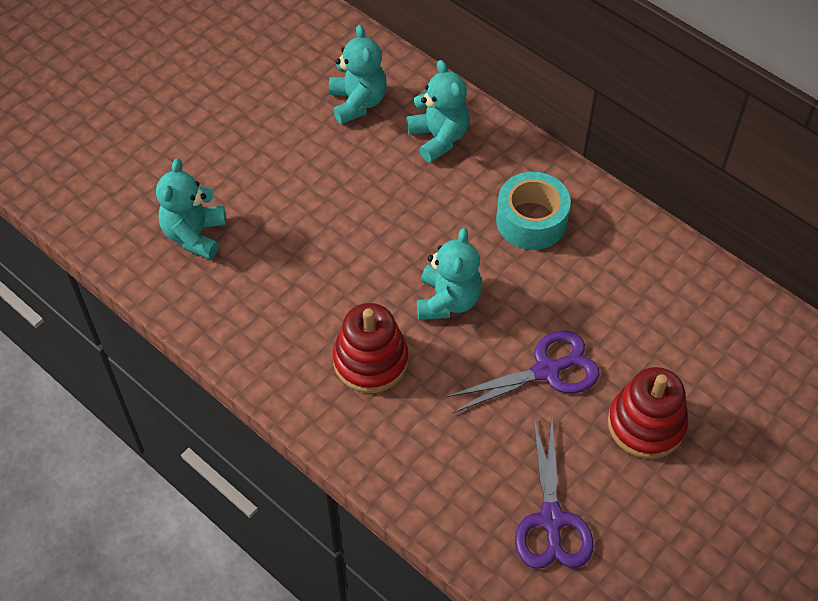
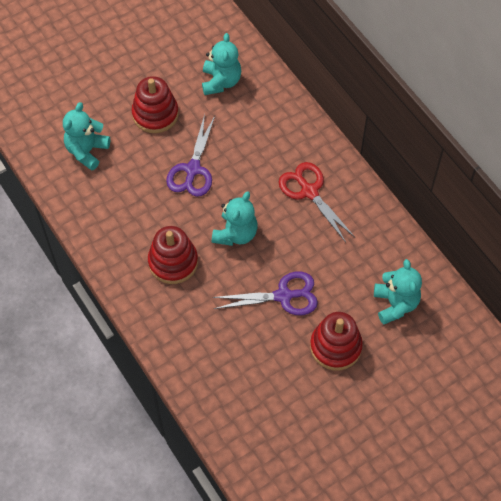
camera: 15 degrees right, 5 degrees up
turquoise teddy bear [406,60,469,163] -> turquoise teddy bear moved to [374,259,422,325]
turquoise tape [496,172,571,250] -> red scissors [279,162,355,242]
purple scissors [515,419,594,569] -> purple scissors moved to [166,114,215,197]
none -> red stacking toy [131,76,179,133]

